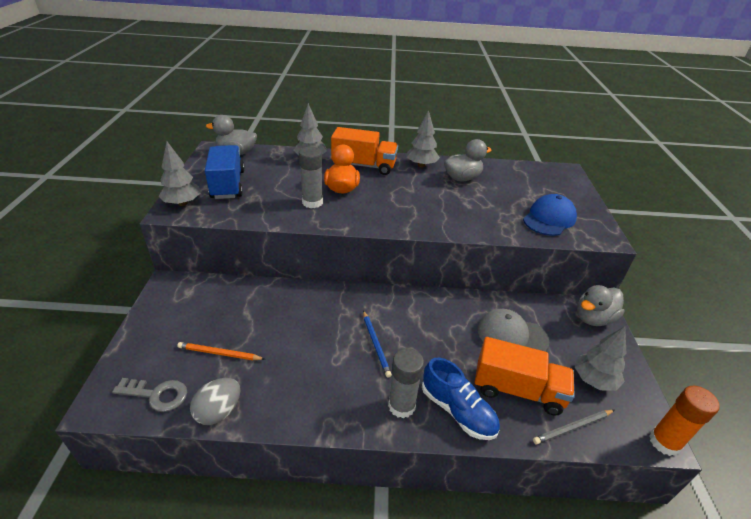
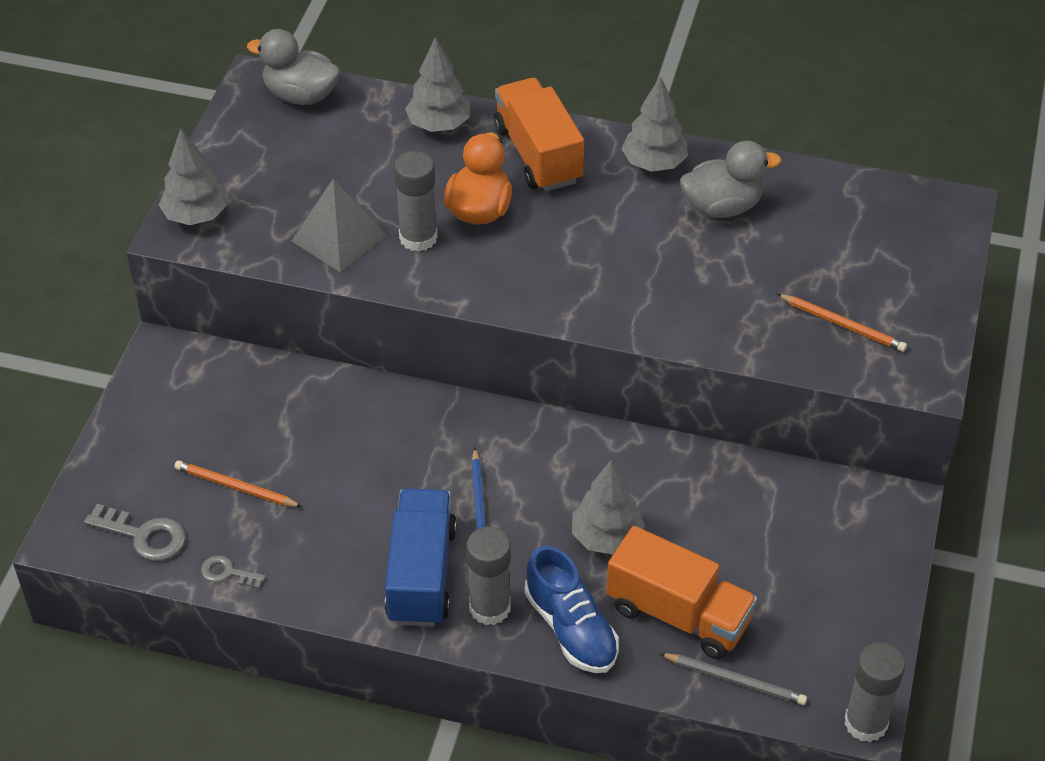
camera: 15 degrees right, 10 degrees up
grey egg [190,378,240,425] -> grey key [201,555,266,589]
blue truck [205,145,245,199] -> blue truck moved to [385,488,457,626]
orange truck [331,127,398,175] -> orange truck turned 135 degrees counterclockwise [494,78,584,191]
grey cap [478,309,549,352] -> none
blue cap [523,194,577,236] -> orange pencil [777,294,907,352]
grey pencil [533,410,614,445] -> grey pencil turned 150 degrees counterclockwise [659,653,807,705]
grey tree [575,326,626,391] -> grey tree moved to [572,460,645,555]
grey duck [577,285,625,326] -> none
orange glue stick [649,385,720,456] -> grey glue stick [844,642,905,742]
none -> grey pyramid [292,179,387,273]

